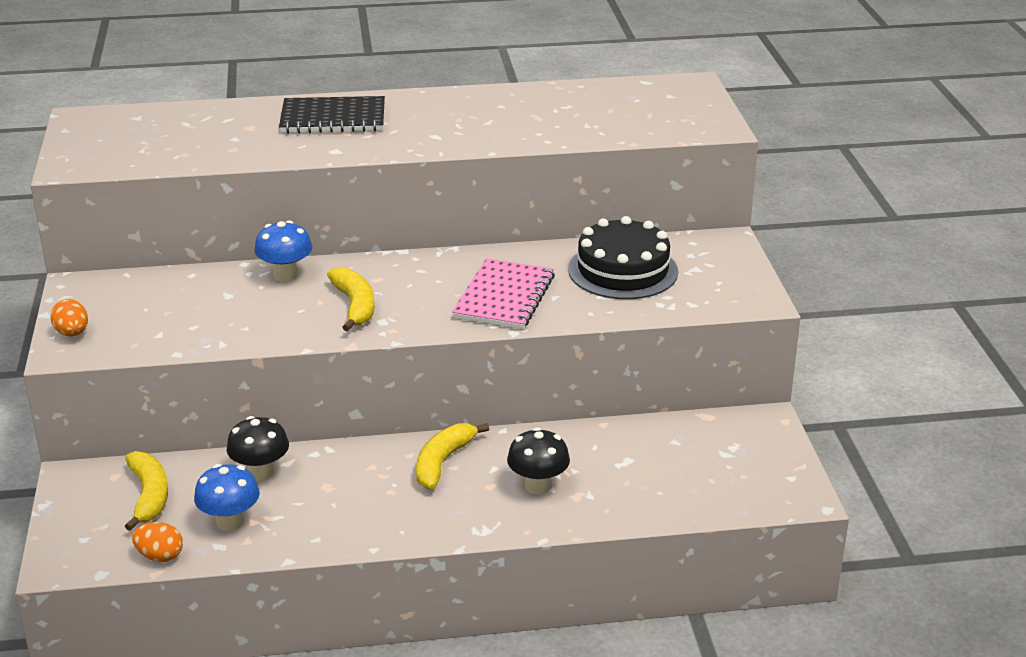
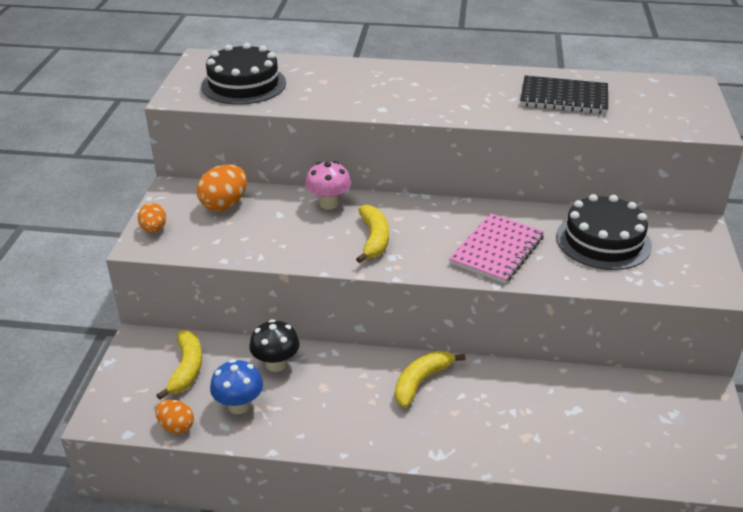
camera: 15 degrees right, 5 degrees up
blue mushroom [255,221,312,282] -> pink mushroom [305,161,351,210]
black notebook [279,96,385,134] -> black notebook moved to [520,75,608,114]
black mushroom [507,427,570,494] -> none
none -> orange egg [197,165,247,211]
none -> black cake [201,43,286,105]

